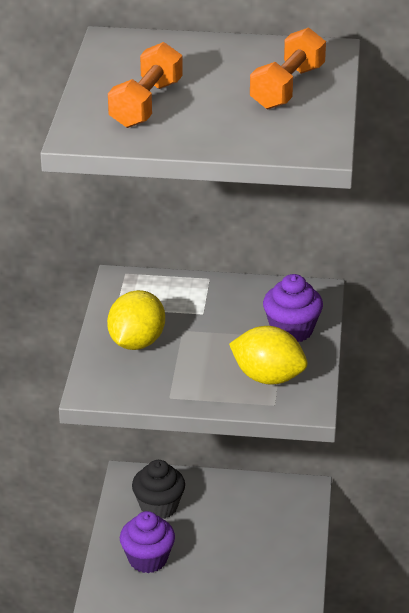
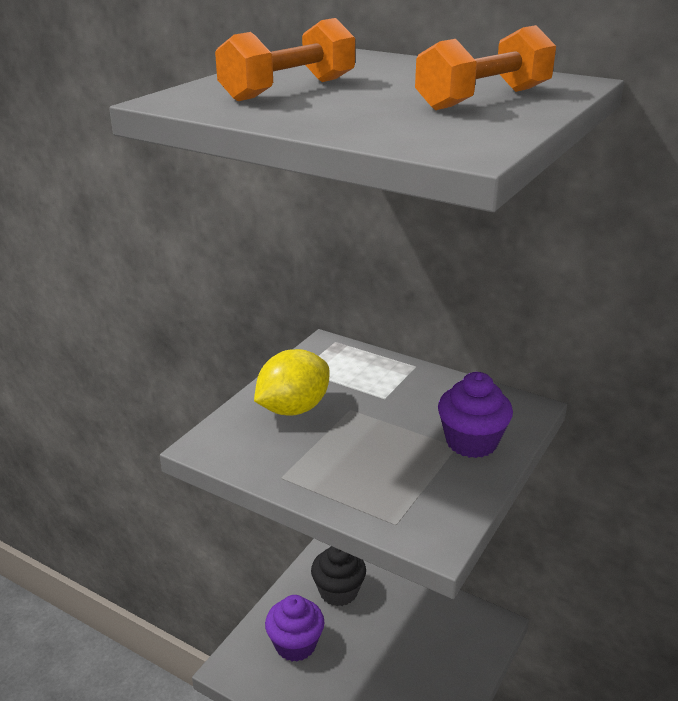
camera: 25 degrees right, 5 degrees down
yellow lemon [229,326,308,385] -> none

